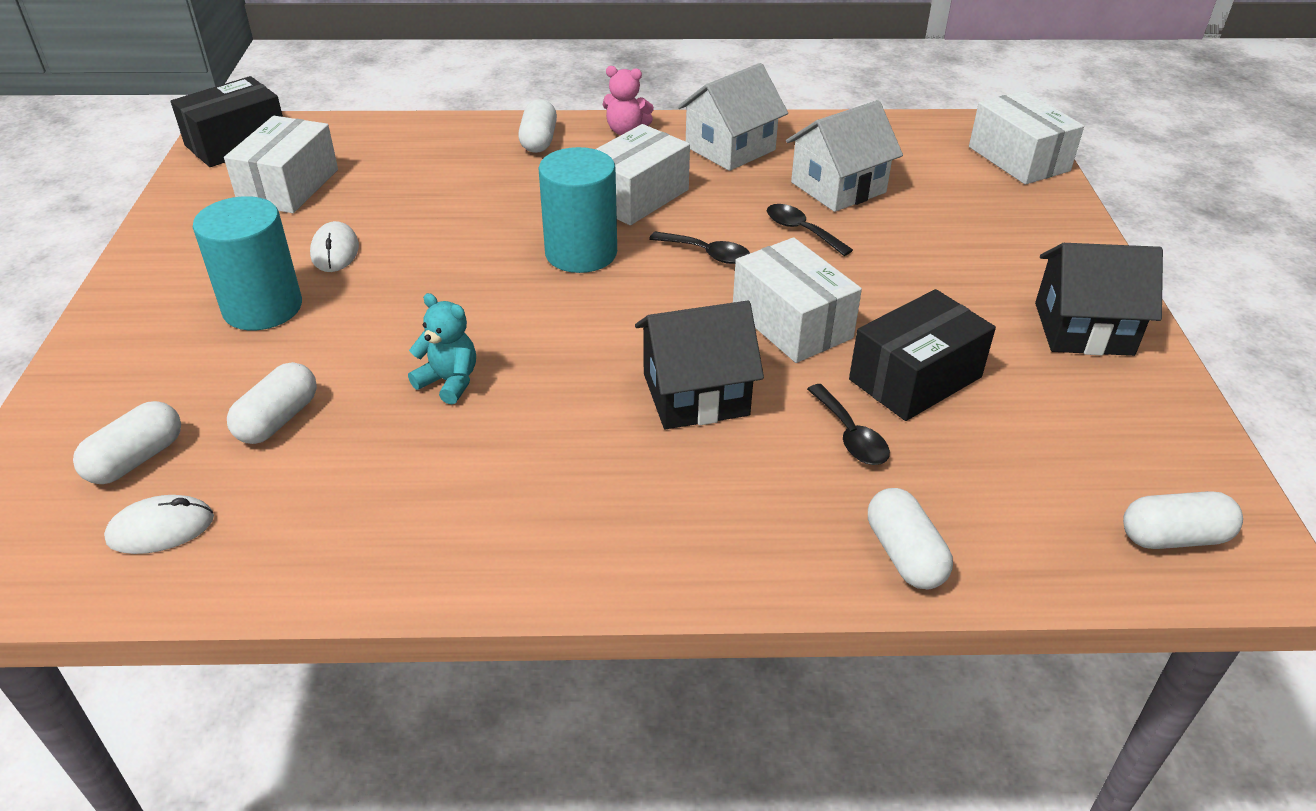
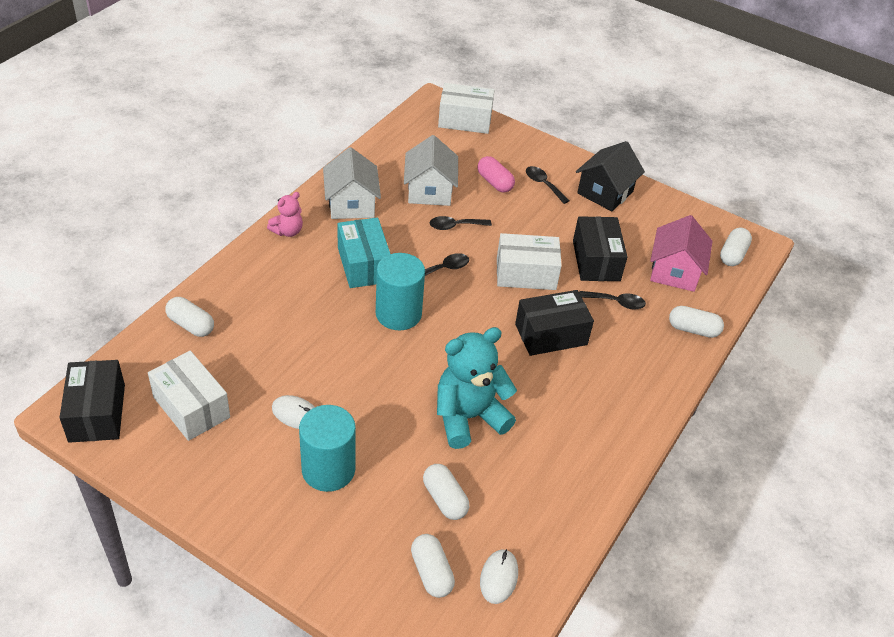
camera: 60 degrees left, 5 degrees up
turquoise teddy bear [408,293,476,404] -> turquoise teddy bear [437,327,517,449], size x1.96
white capsule [518,99,557,153] -> white capsule moved to [165,297,214,337]
white box [596,124,690,225] -> turquoise box [337,217,390,288]
black house [635,301,764,429] -> black box [515,290,594,356]
none -> pink capsule [477,156,515,193]
none -> black spoon [526,166,570,204]
none -> pink house [650,215,713,292]

